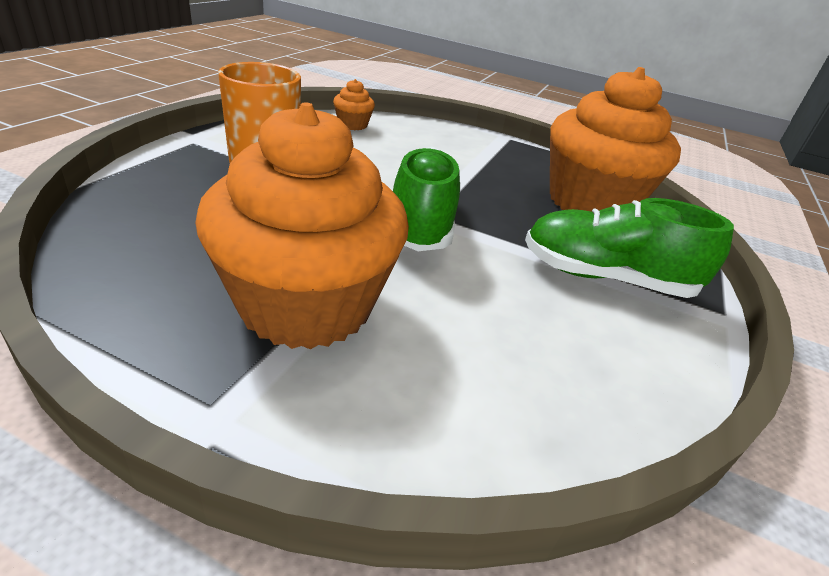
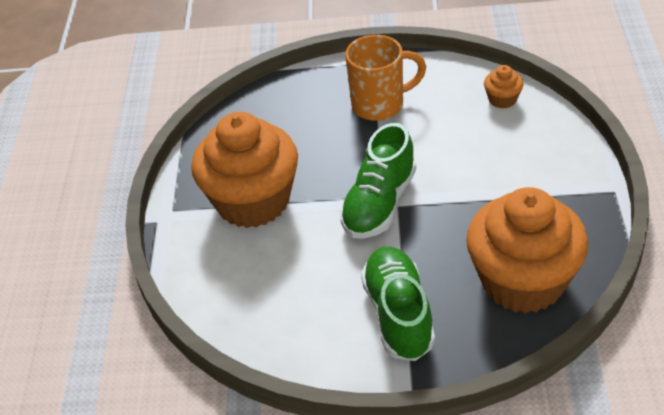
camera: 75 degrees right, 10 degrees up
green shoe [393,147,461,251] -> green shoe turned 135 degrees clockwise [340,123,416,239]

